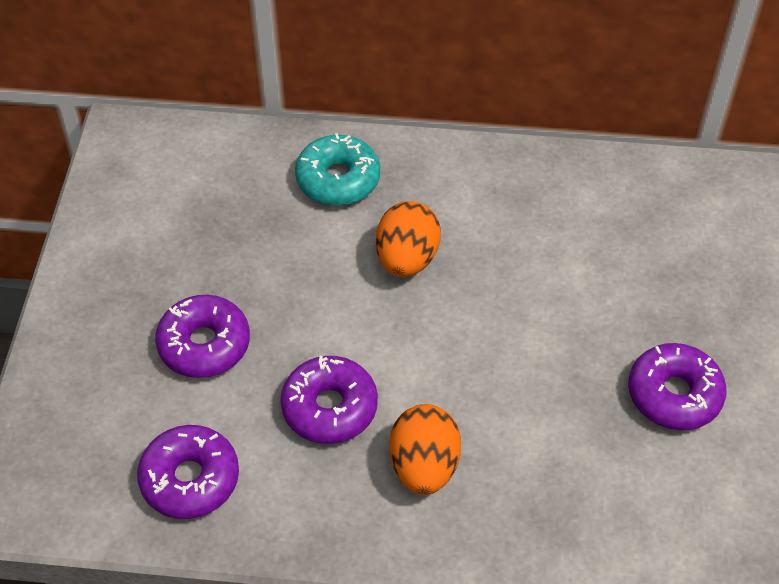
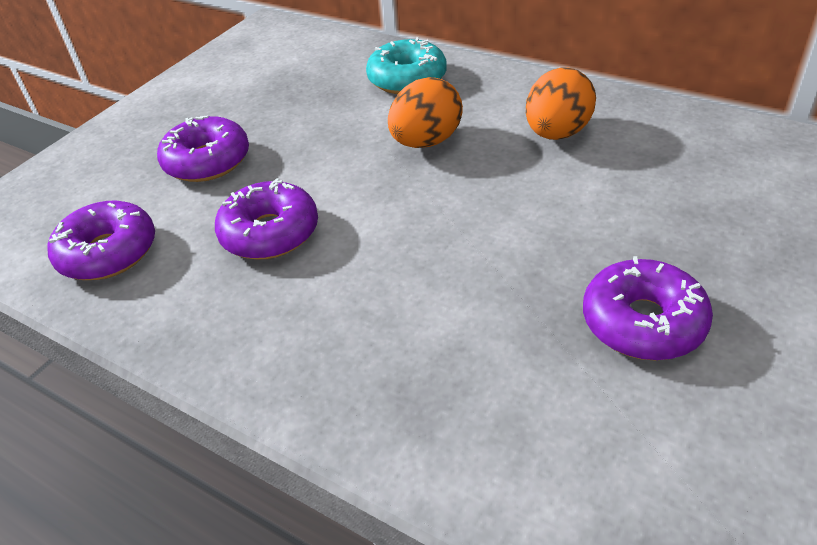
camera: 30 degrees right, 10 degrees down
orange egg [389,404,461,495] -> orange egg moved to [526,67,596,140]

